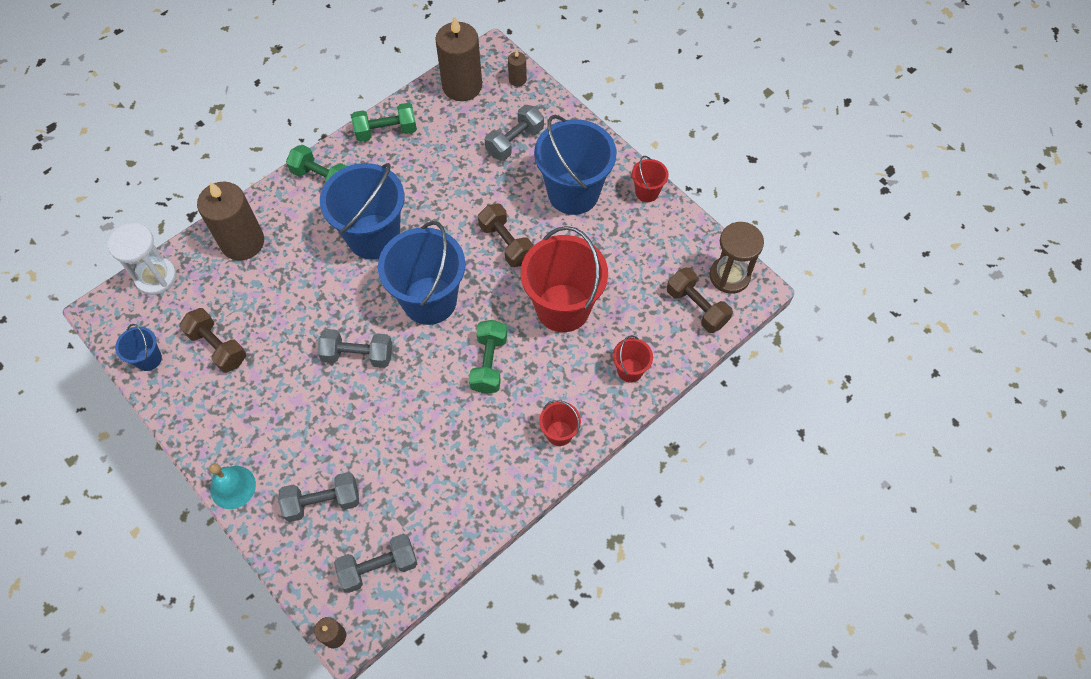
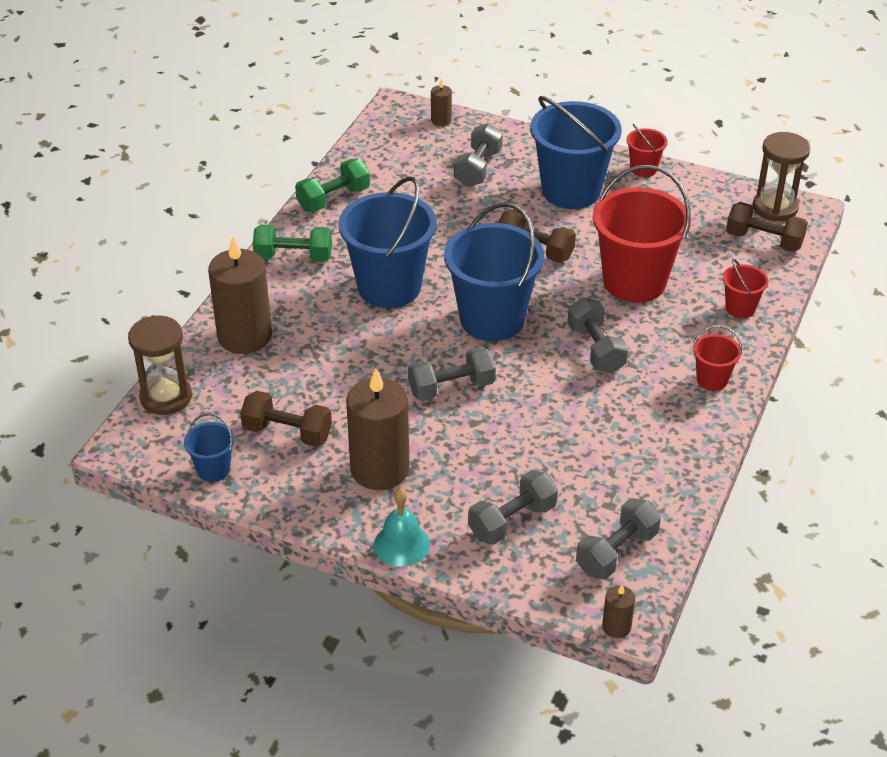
camera: 25 degrees left, 20 degrees down
white hourglass [108,223,177,295] -> brown hourglass [128,315,192,415]
brown candle [435,16,482,101] -> brown candle moved to [346,368,410,490]
green dumbbell [469,320,507,394] -> grey dumbbell [567,297,628,373]

